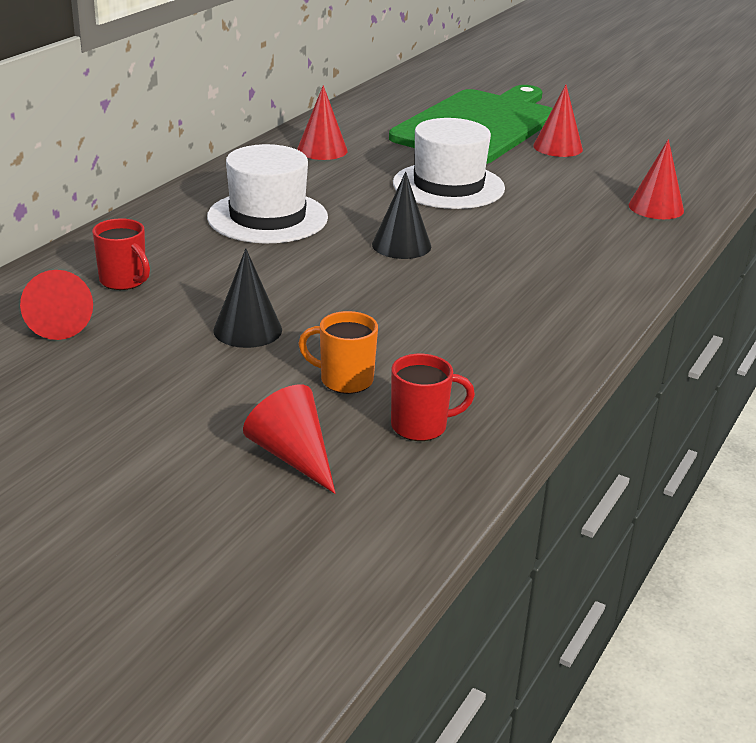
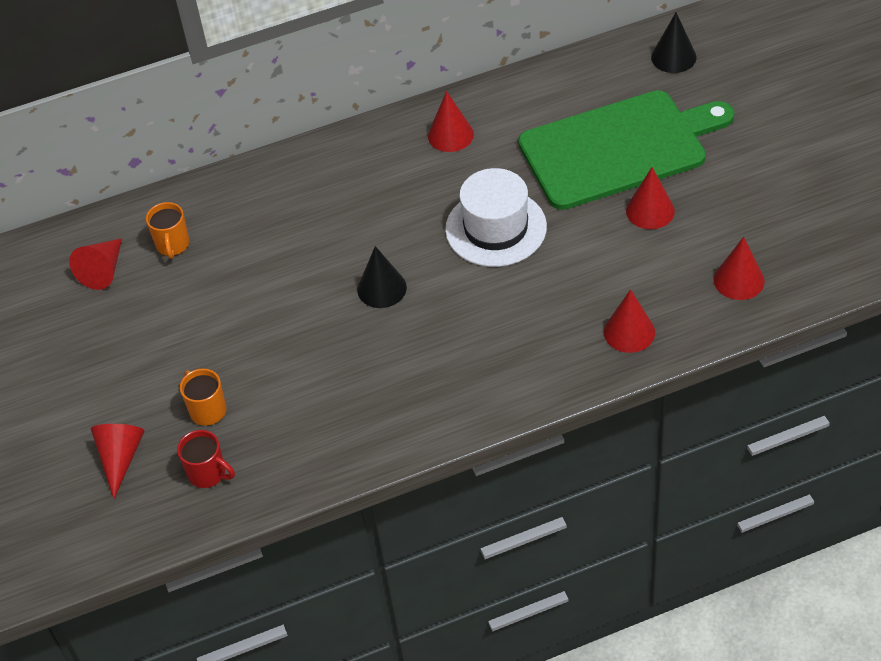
camera: 45 degrees right, 20 degrees up
red mug [92,218,150,290] -> orange mug [146,202,190,259]
white hat [207,144,328,243] -> none
black cone [213,248,282,348] -> black cone moved to [651,13,696,73]
none -> red cone [714,237,765,300]

